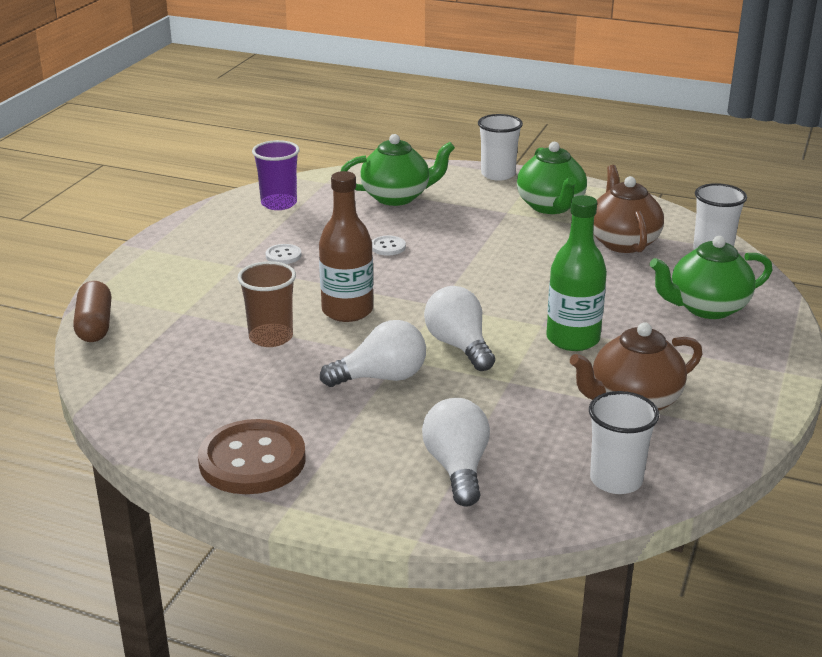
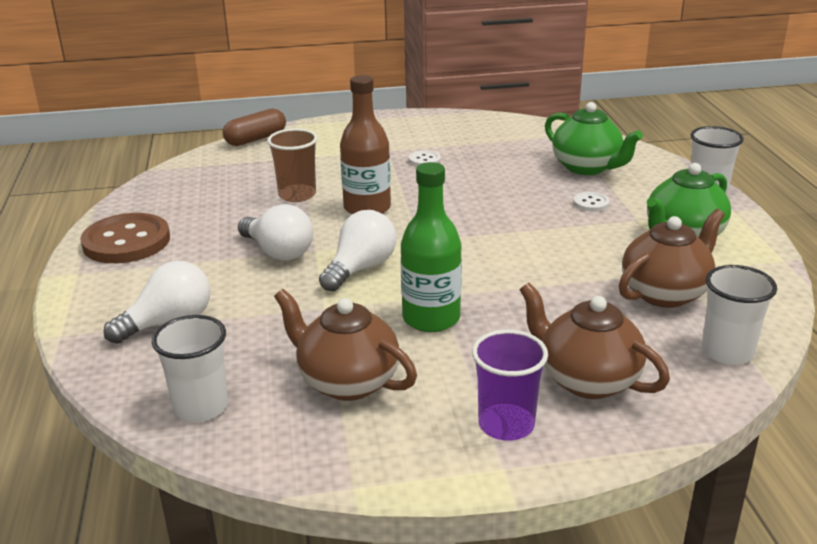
camera: 60 degrees right, 0 degrees up
purple cup [252,140,300,210] -> purple cup moved to [472,330,548,441]
white button [372,236,406,256] -> white button moved to [573,192,609,212]
green teapot [650,236,773,319] -> brown teapot [519,282,670,399]

